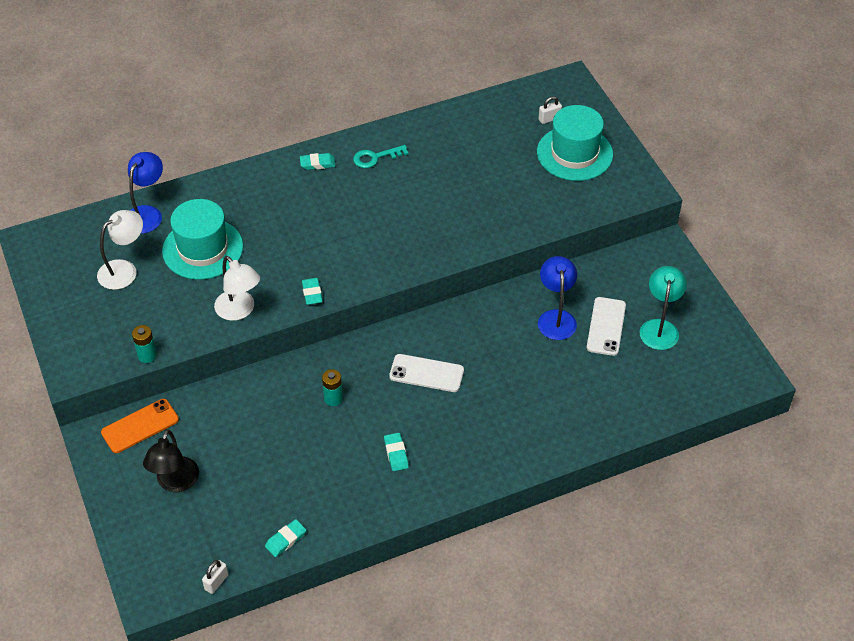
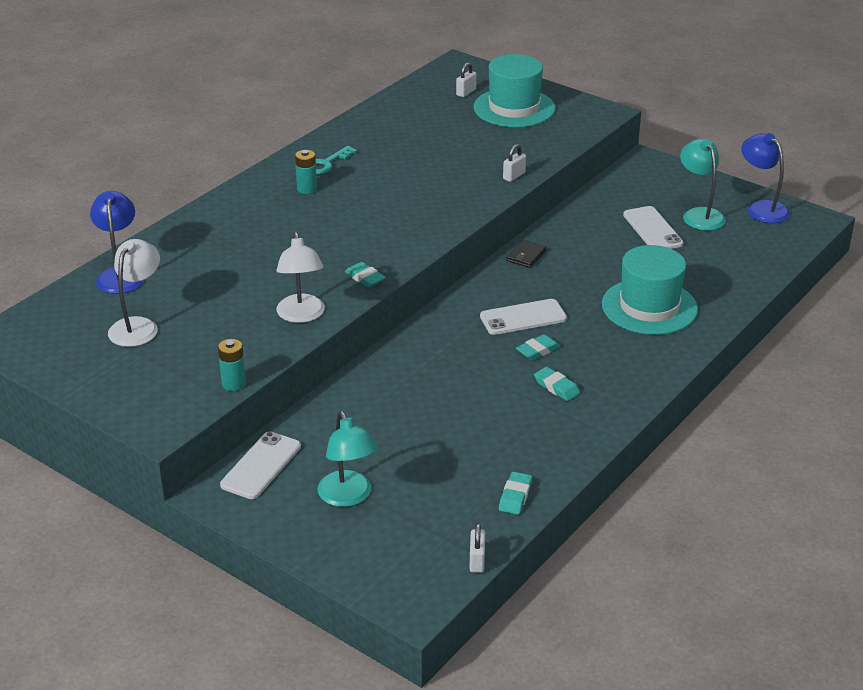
camera: 30 degrees left, 15 degrees down
orange phone [101,399,179,453] -> white phone [220,431,301,499]
black lamp [143,429,199,492] -> turquoise lamp [318,411,378,507]
turquoise hat [162,199,243,280] -> turquoise hat moved to [602,245,698,335]
white lamp [214,256,260,321] -> white lamp turned 60 degrees clockwise [276,232,325,323]
turquoise eraser [300,153,336,170] -> turquoise eraser moved to [516,334,560,360]
turquoise battery [322,369,343,406] -> turquoise battery moved to [295,150,317,194]
blue lamp [538,256,577,340] -> blue lamp moved to [741,133,790,223]
none -> white padlock [503,144,526,182]
none -> black wallet [507,240,546,268]

